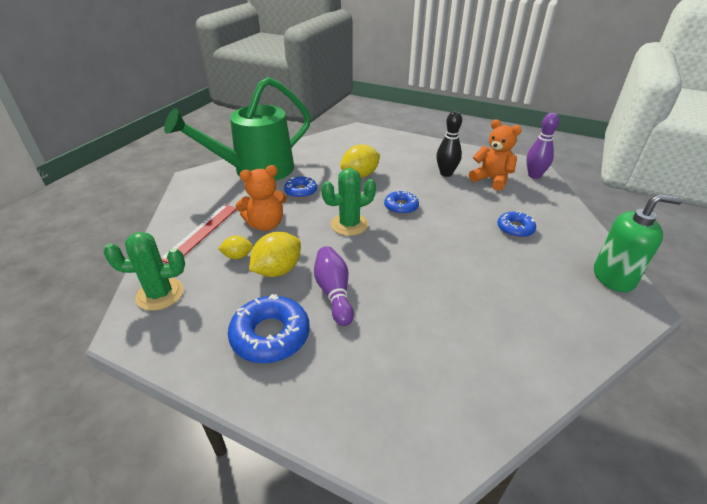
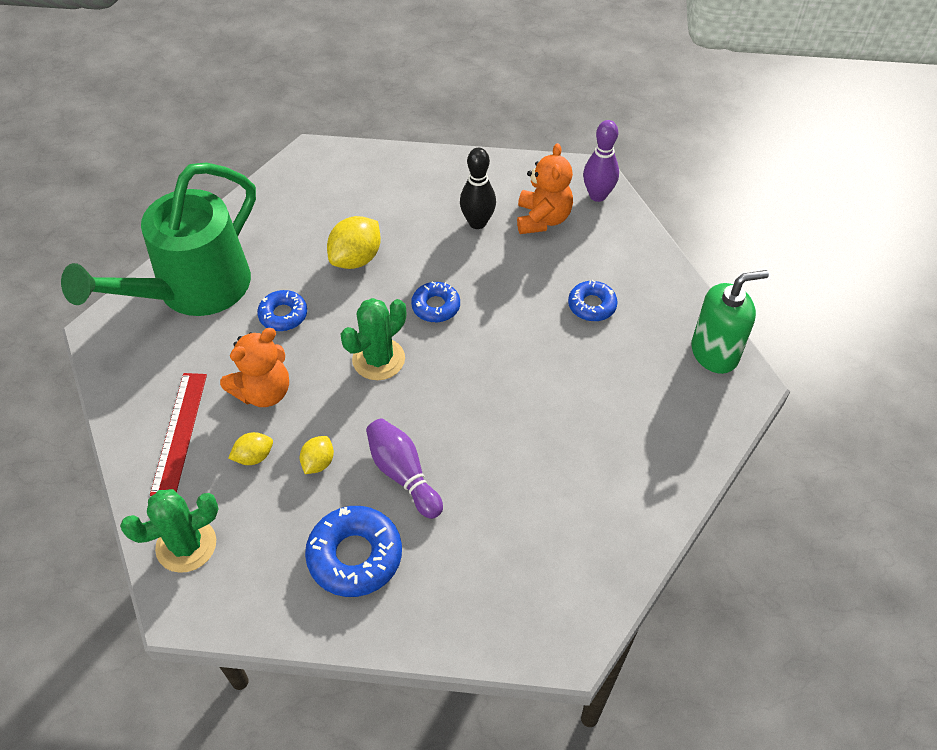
camera: 20 degrees left, 15 degrees up
yellow lemon [249,232,301,277] -> yellow lemon [300,436,334,474], size x0.57
orange teddy bear [469,119,522,191] -> orange teddy bear turned 75 degrees clockwise [517,143,573,234]

